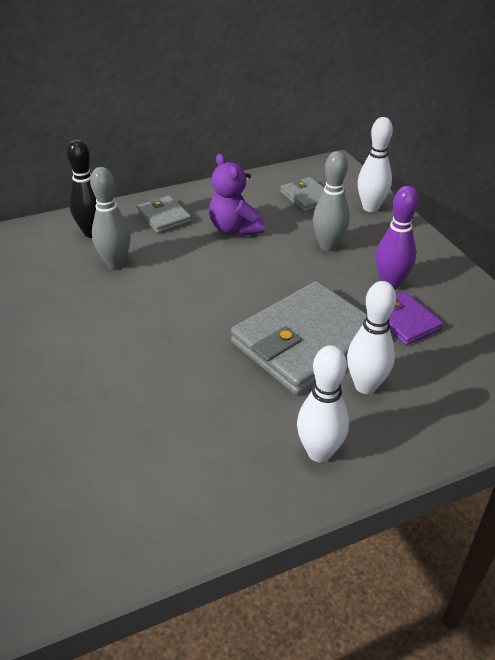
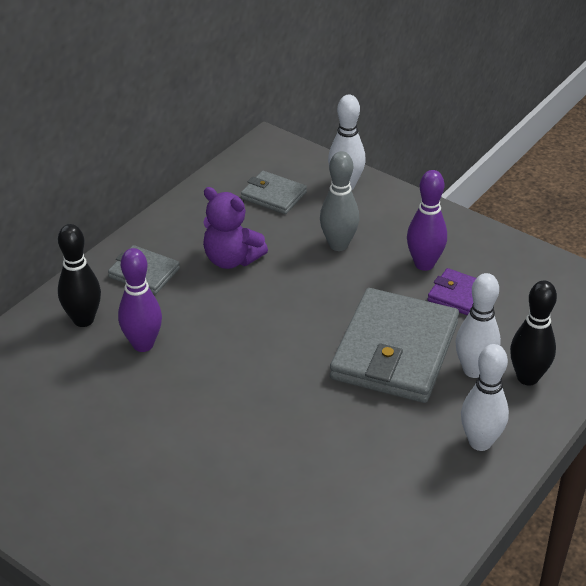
camera: 30 degrees left, 0 degrees up
grey bowling pin [90,167,131,269] -> purple bowling pin [118,248,162,352]
none -> black bowling pin [510,281,557,386]

